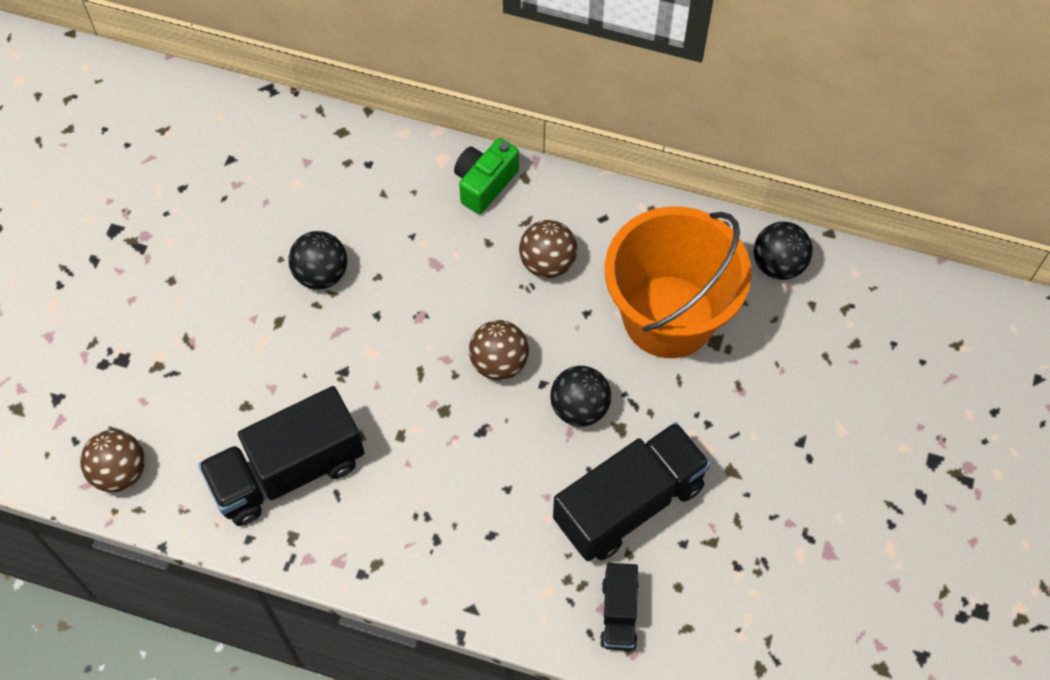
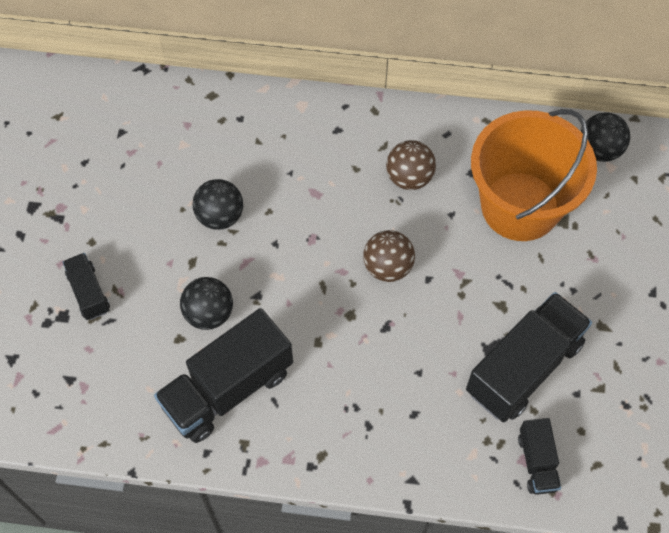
camera: 10 degrees left, 0 degrees up
brown ball [80,430,145,492] -> none
green camera [454,138,519,214] -> none
black ball [550,366,611,427] -> black ball moved to [180,277,233,330]
none -> black truck [63,253,110,320]

